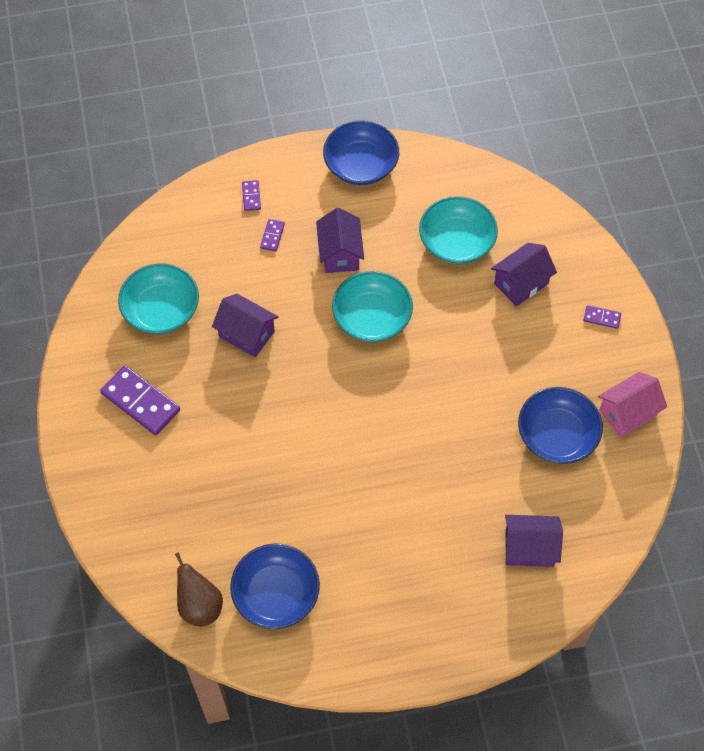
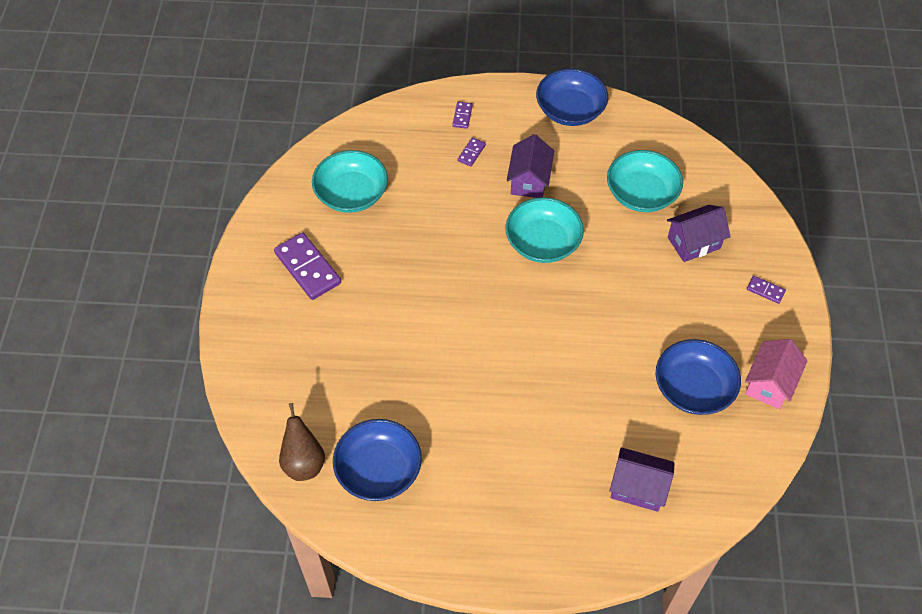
camera: 15 degrees right, 5 degrees down
purple house [212,294,278,357] -> none
pink house [598,372,667,438] -> pink house turned 45 degrees counterclockwise [745,339,808,409]

